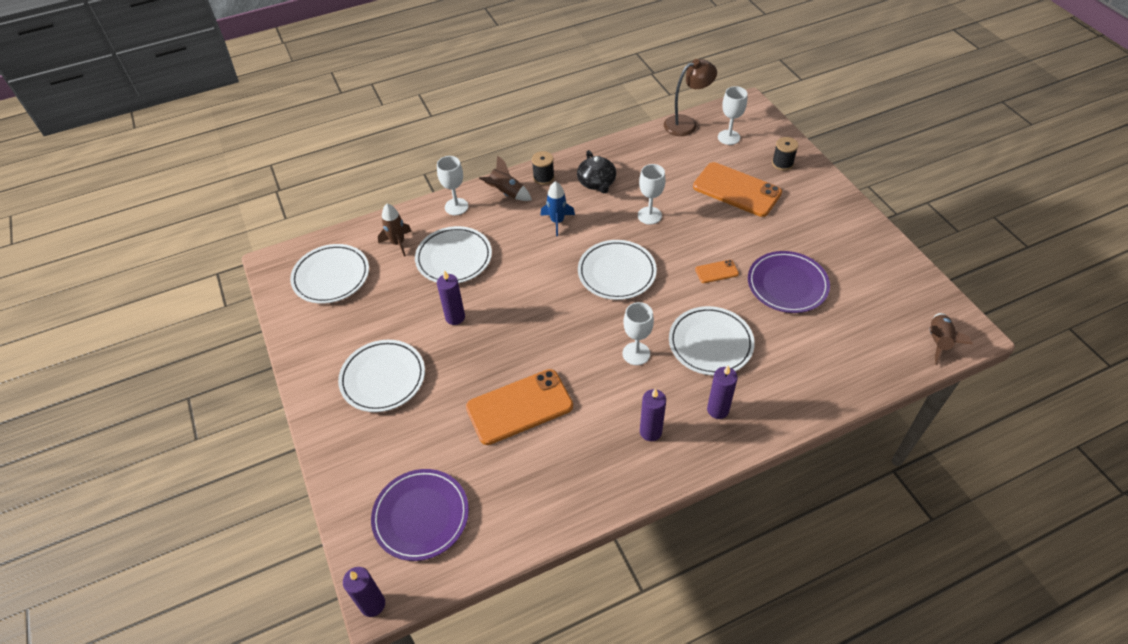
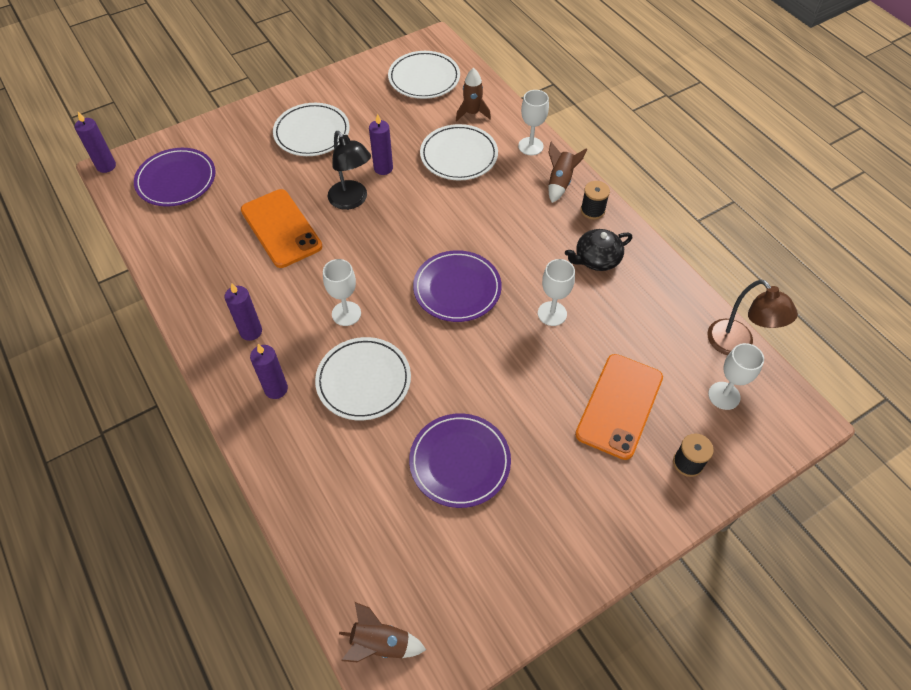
camera: 80 degrees right, 5 degrees up
blue rocket [540,181,575,236] -> none
white plate [578,240,657,300] -> purple plate [413,250,502,322]
orange phone [695,260,739,283] -> none
none -> black lamp [328,131,371,210]

